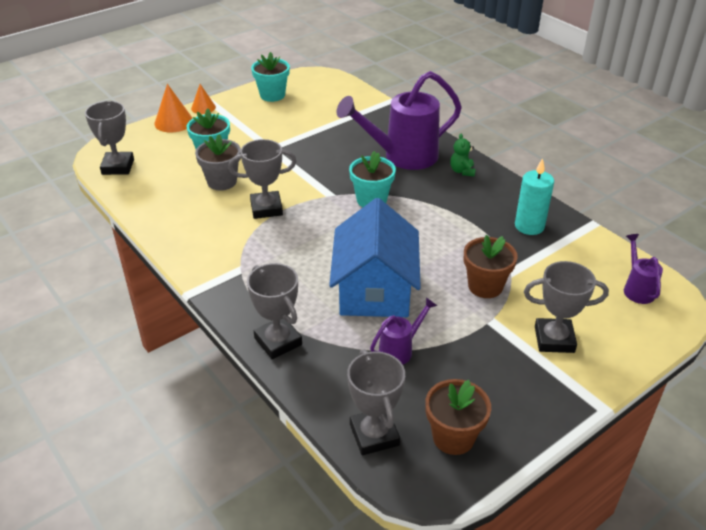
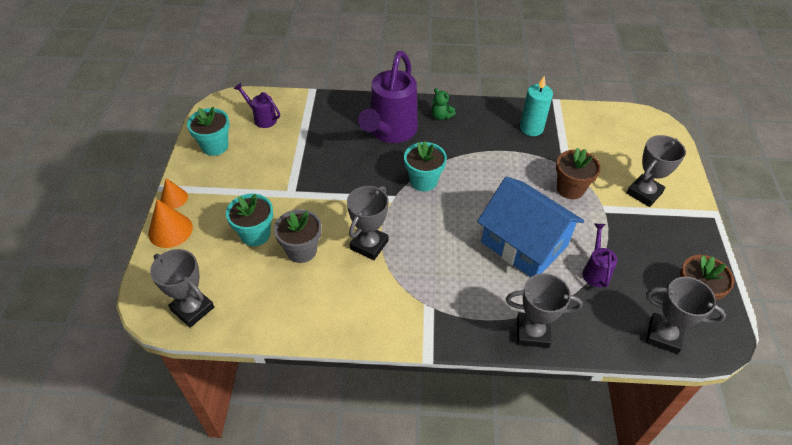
camera: 50 degrees left, 10 degrees up
purple watering can [624,234,663,304] -> purple watering can moved to [234,83,280,128]

